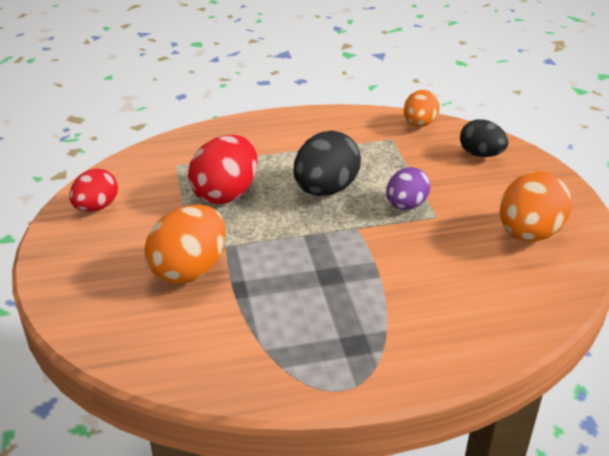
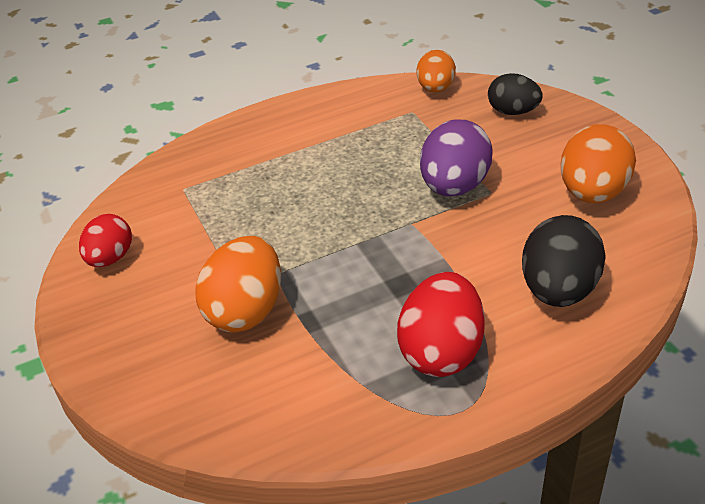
camera: 10 degrees left, 5 degrees up
red egg [188,135,257,204] -> red egg moved to [397,272,484,377]
black egg [293,131,361,196] -> black egg moved to [522,215,606,307]
purple egg [386,167,430,210] -> purple egg [420,119,493,196], size x1.55

